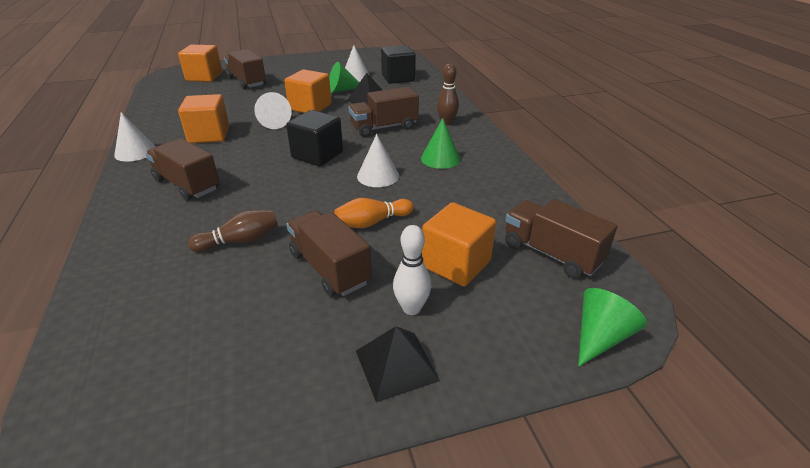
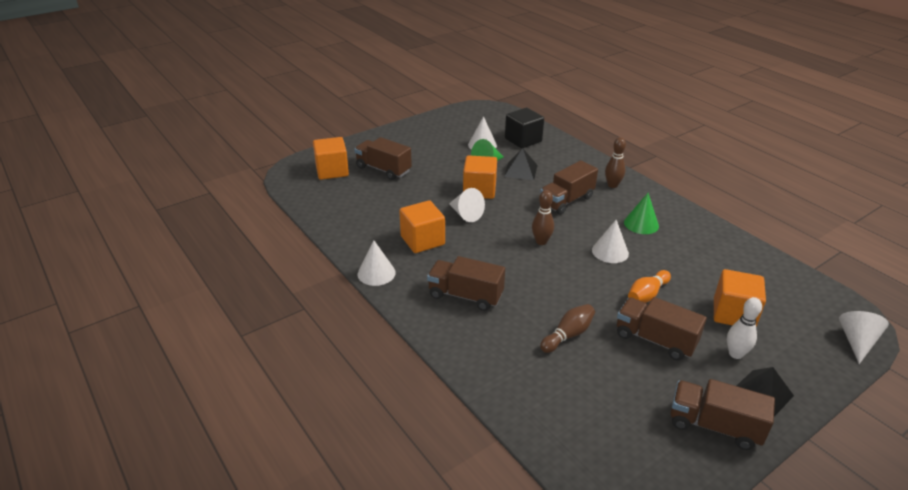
camera: 20 degrees left, 0 degrees up
black cube [286,110,343,167] -> brown bowling pin [532,190,554,245]
brown truck [505,199,617,278] -> brown truck moved to [670,379,775,450]
green cone [578,288,647,367] -> white cone [839,311,889,364]

